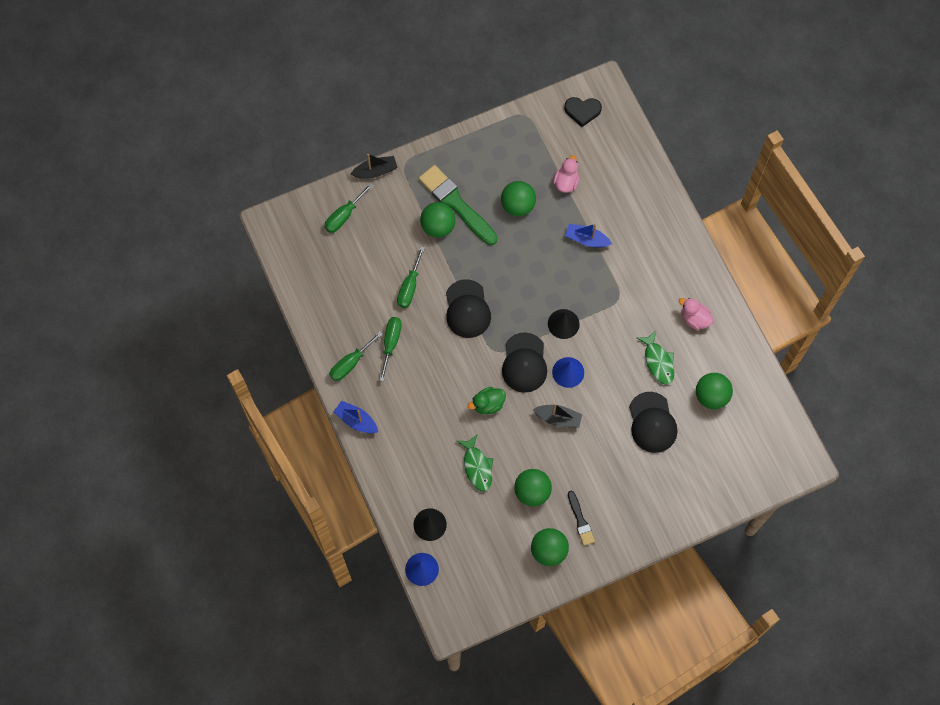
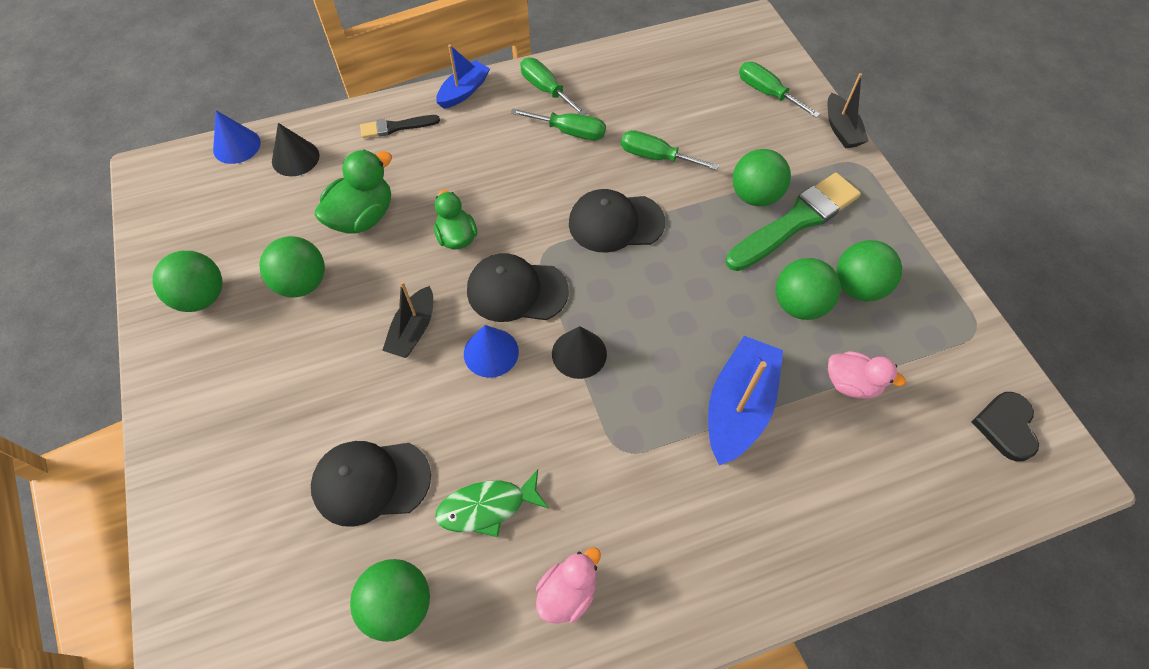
camera: 95 degrees right, 10 degrees down
green fish [457,434,493,491] -> green duck [314,150,392,234]
blue boat [565,224,612,248] -> blue boat [708,336,783,465], size x1.60
black brush [568,491,595,546] -> black brush moved to [360,115,440,138]
none -> green ball [836,240,902,301]

